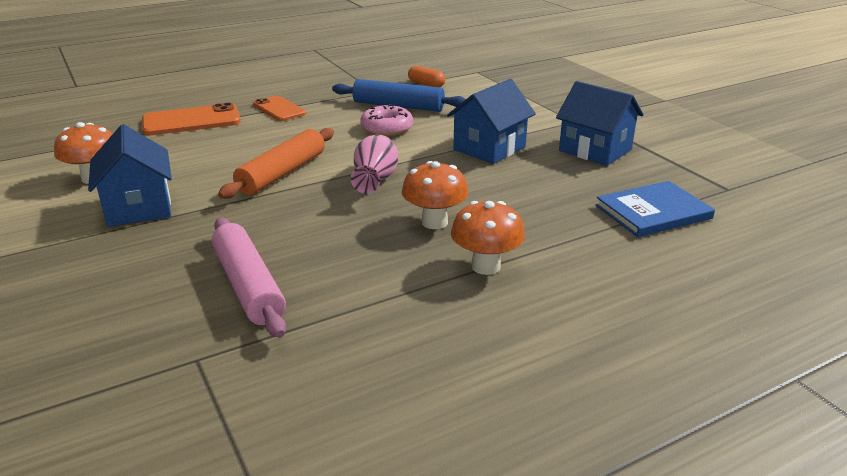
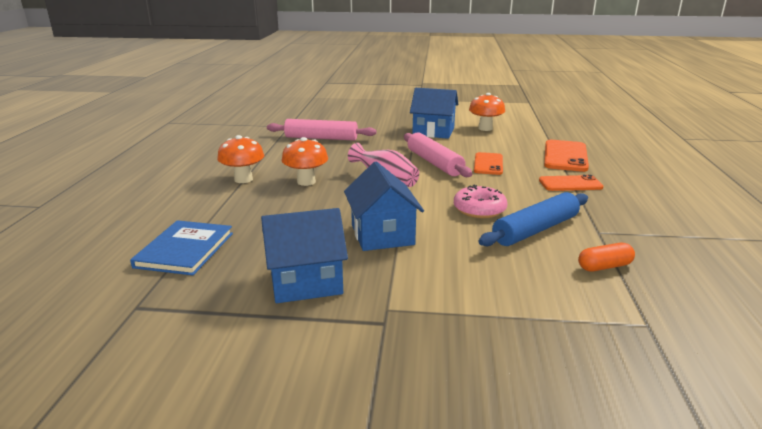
camera: 125 degrees right, 5 degrees down
orange rolling pin [218,128,334,199] -> pink rolling pin [404,133,472,177]
none -> orange phone [474,152,503,175]

